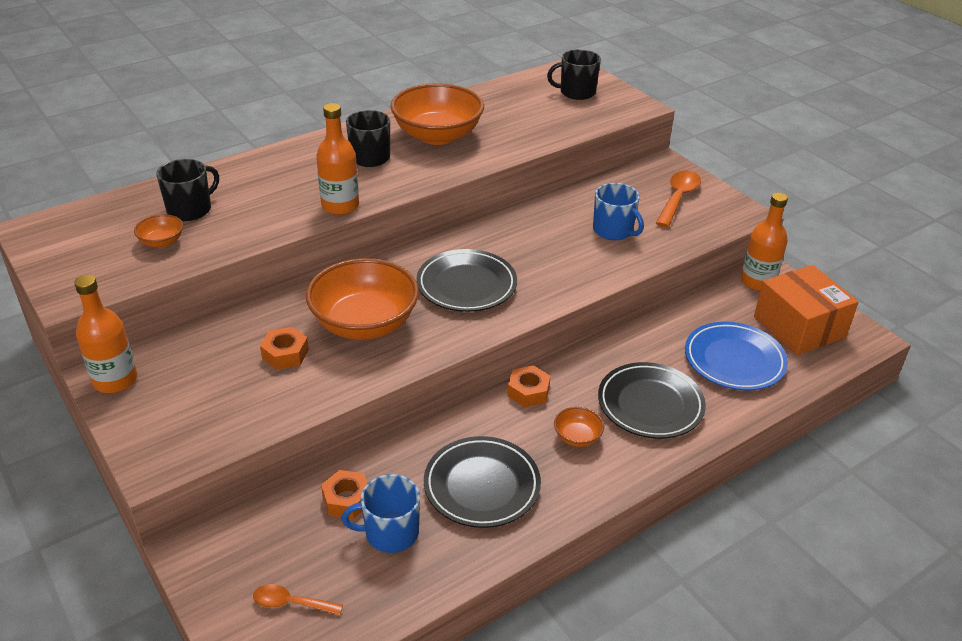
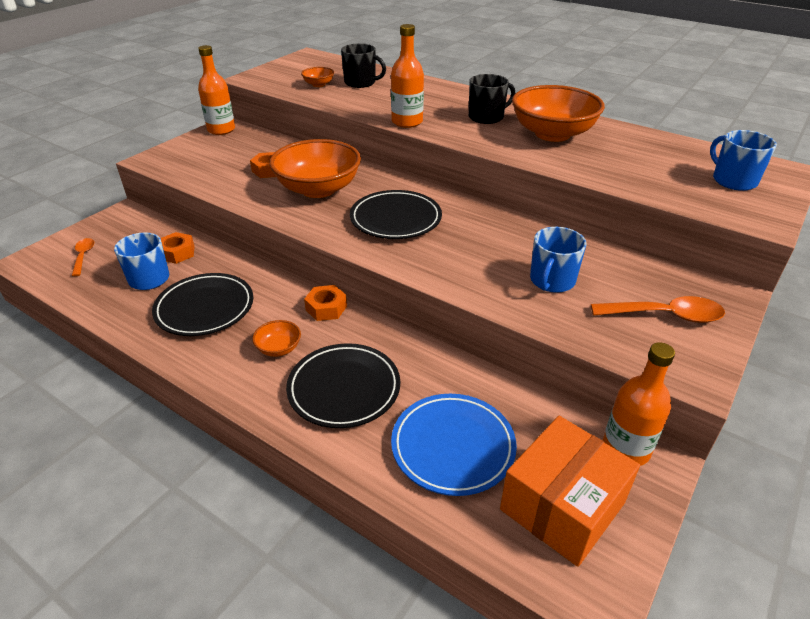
camera: 70 degrees right, 0 degrees up
black mug [547,49,601,100] -> blue mug [710,130,777,191]

